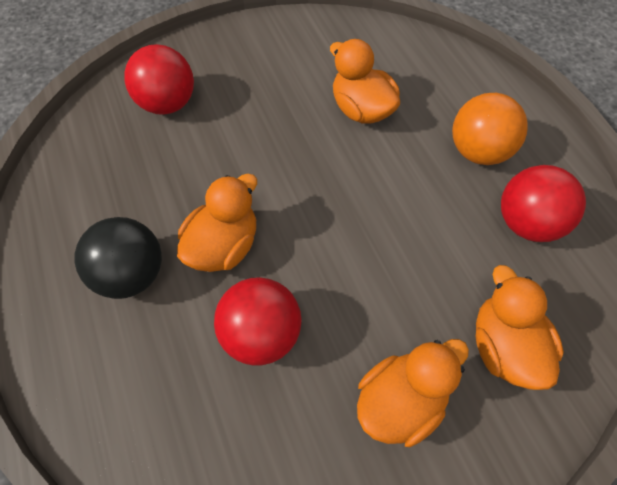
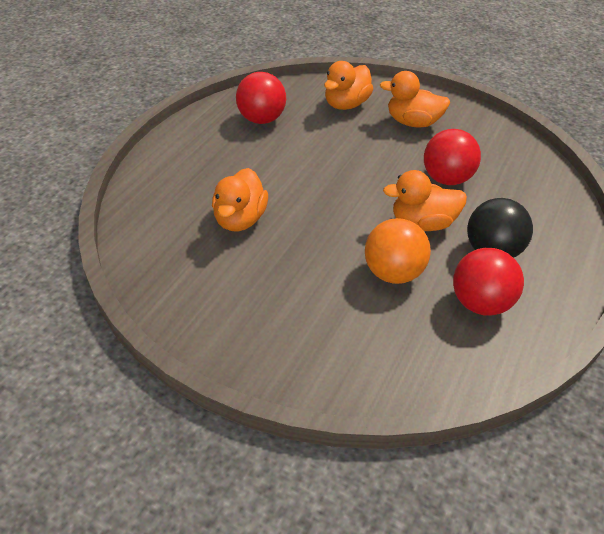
camera: 130 degrees left, 15 degrees down
red ball [124,44,194,115] -> red ball moved to [453,248,524,316]
orange ball [452,93,528,165] -> orange ball moved to [365,218,431,284]

